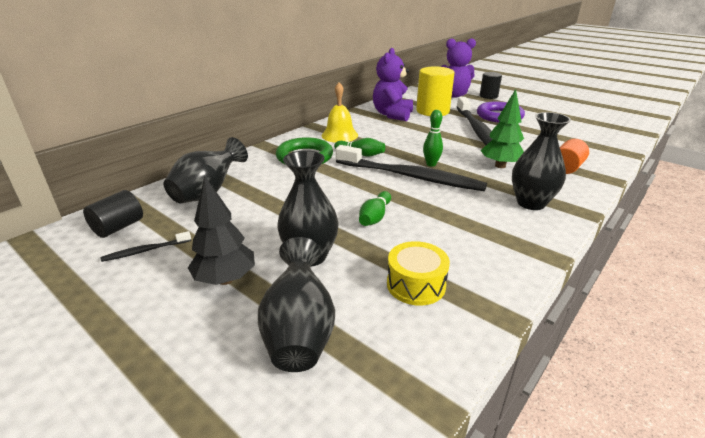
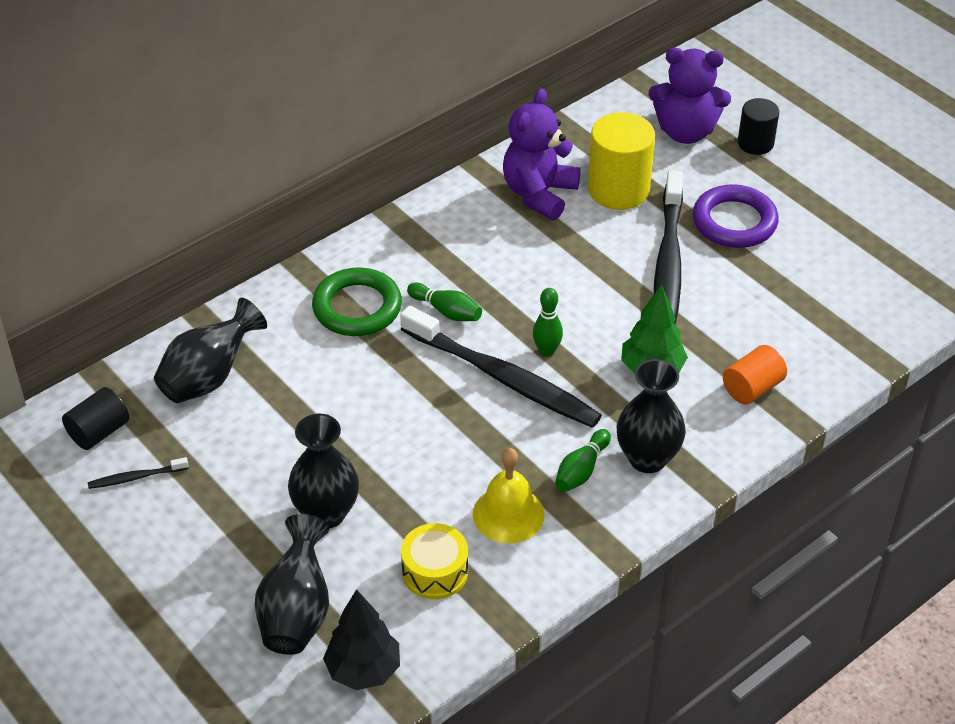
camera: 10 degrees right, 15 degrees up
black tree [188,176,255,285] -> black tree moved to [323,589,400,690]
yellow bell [322,82,358,143] -> yellow bell moved to [473,448,544,543]
green bowling pin [359,191,391,226] -> green bowling pin moved to [555,429,611,492]

